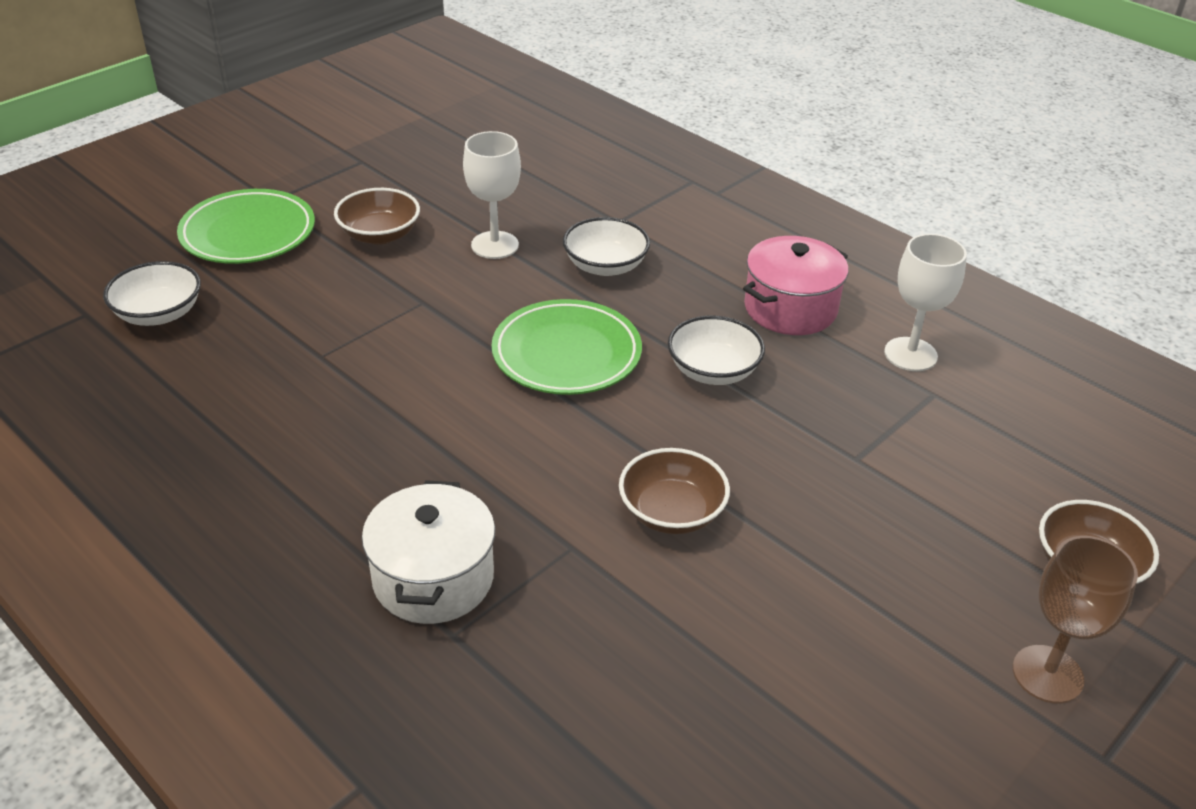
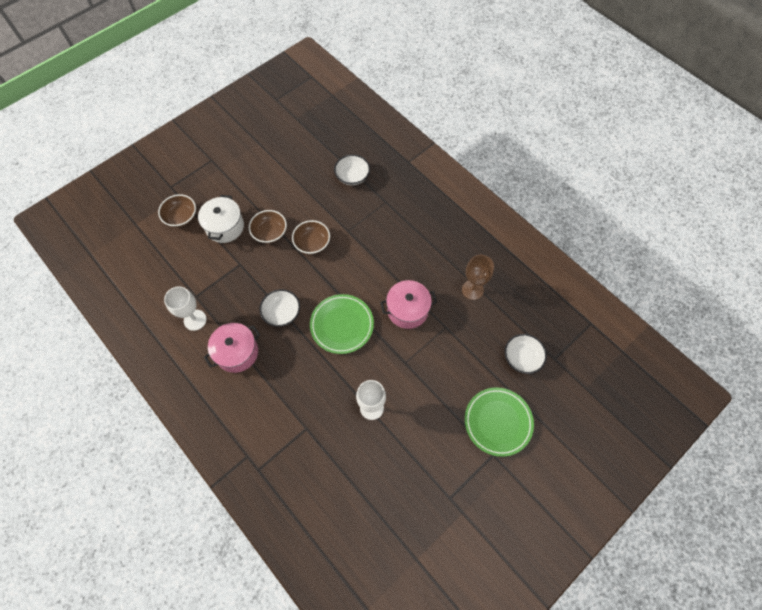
camera: 175 degrees left, 25 degrees up
brown bowl [334,188,420,244] -> brown bowl moved to [249,210,287,243]
white pot [362,480,495,624] -> white pot moved to [198,195,244,243]
white bowl [563,217,650,276] -> white bowl moved to [334,154,370,185]
brown goblet [1013,536,1138,704] -> brown goblet moved to [462,255,494,300]
none -> pink pot [380,280,437,329]

